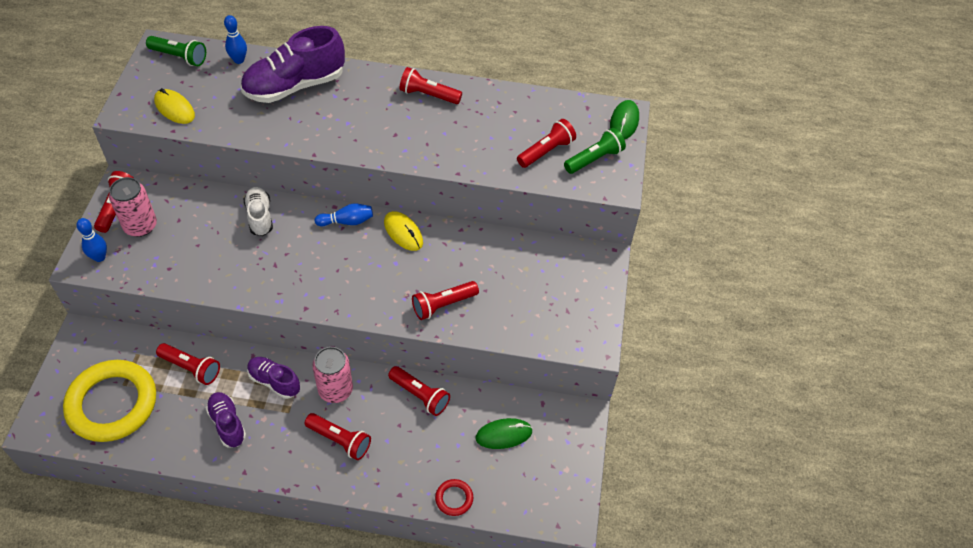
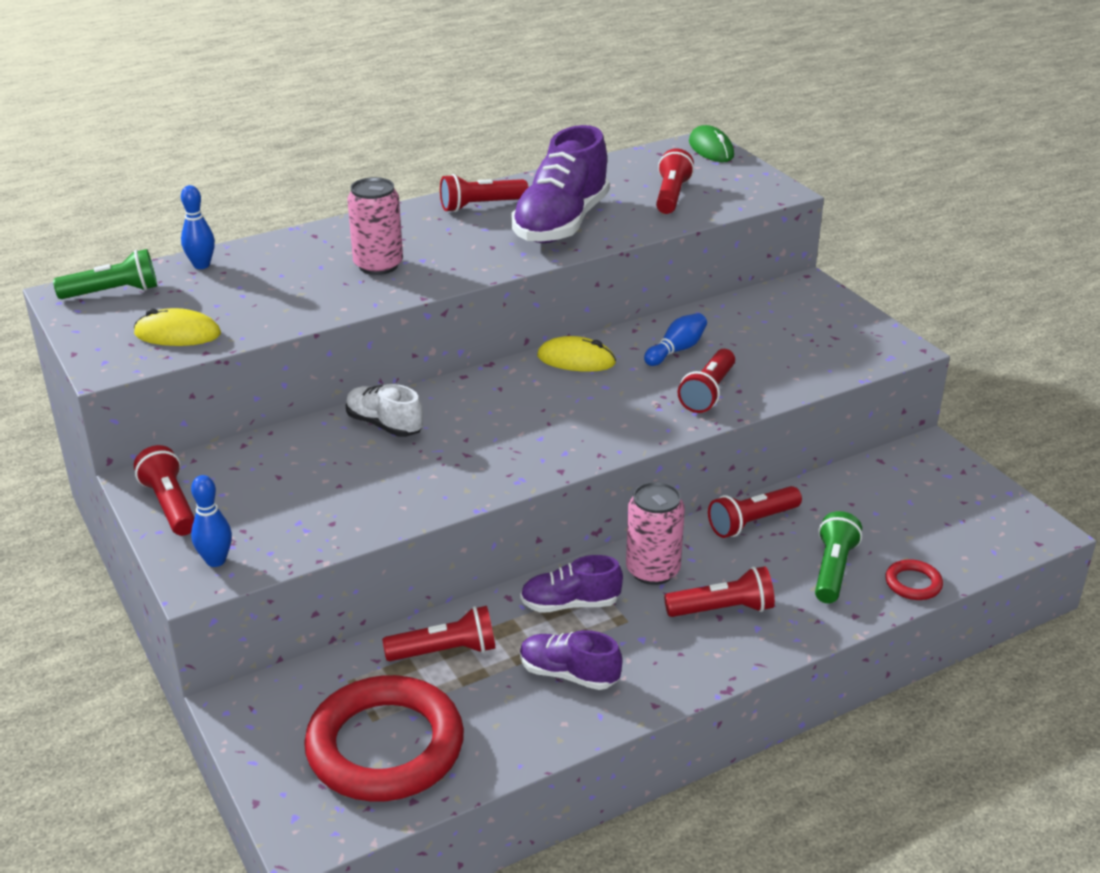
camera: 35 degrees left, 20 degrees down
yellow ring [63,360,156,442] -> red ring [304,675,464,802]
pink can [109,177,157,237] -> pink can moved to [347,177,403,275]
purple shoe [241,26,345,103] -> purple shoe moved to [511,125,609,243]
blue bowling pin [315,204,373,226] -> blue bowling pin moved to [644,313,707,366]
red flashlight [388,366,450,416] -> red flashlight turned 150 degrees clockwise [708,486,802,538]
green mouse [475,418,533,449] -> none
green flashlight [564,128,626,174] -> green flashlight moved to [815,511,862,603]

